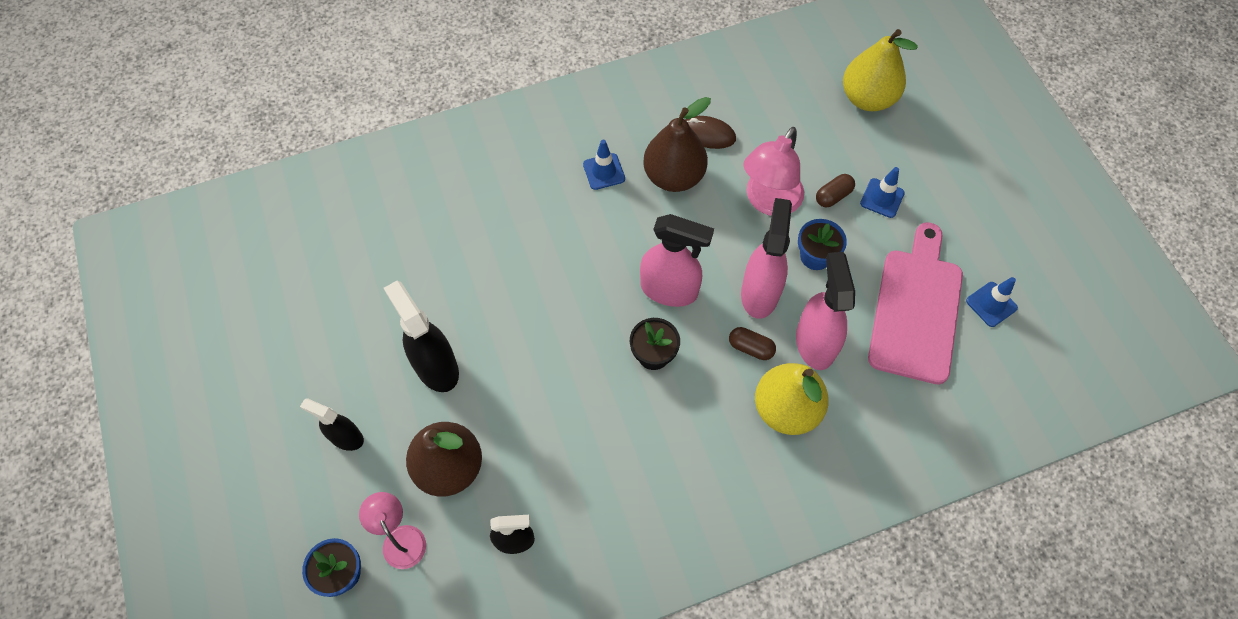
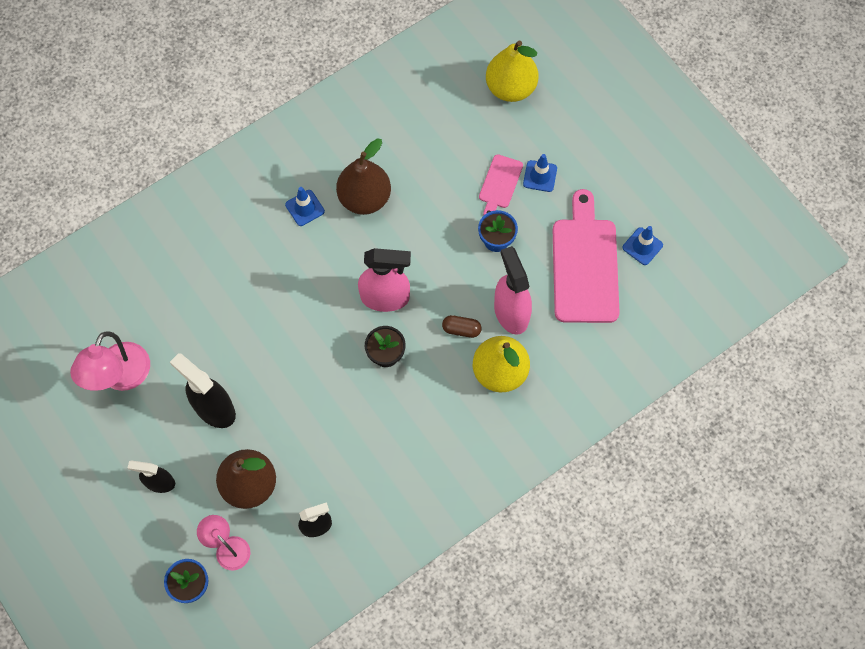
camera: 15 degrees left, 5 degrees up
brown mouse [685,116,736,149] -> none
pink spray bottle [741,198,792,319] -> none
pink lamp [743,127,804,216] -> pink lamp moved to [70,332,150,391]
brown capsule [816,174,855,207] -> pink cutting board [479,154,523,215]

